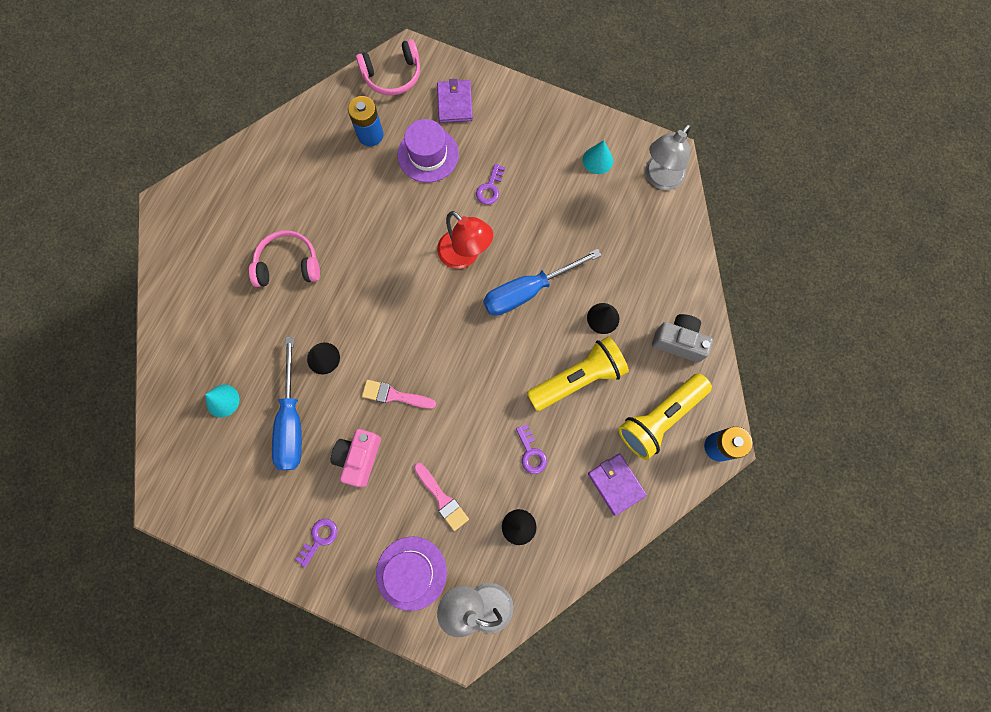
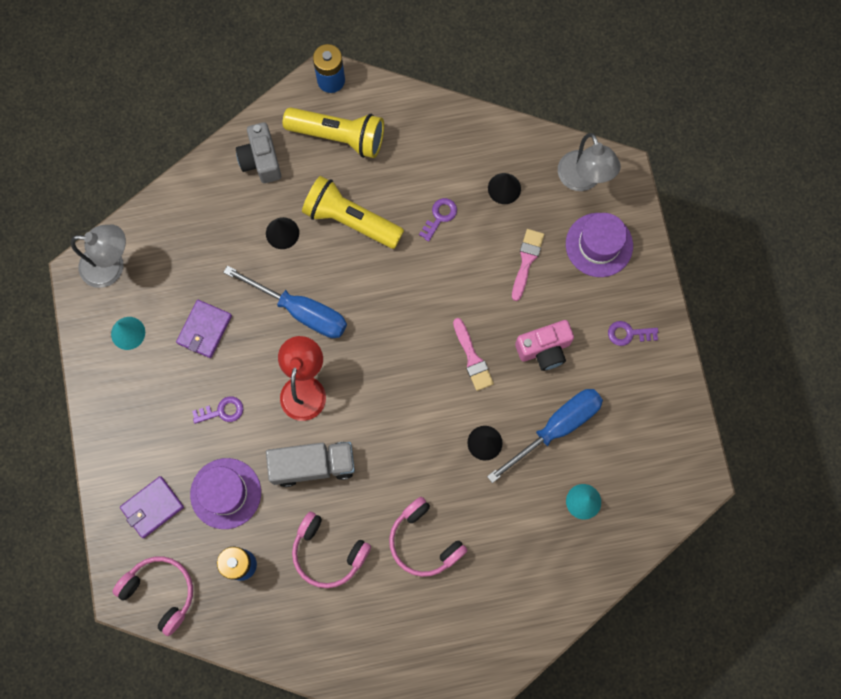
camera: 125 degrees left, 0 degrees up
purple wallet [588,454,647,516] -> purple wallet moved to [176,300,232,358]
none -> grey truck [266,442,355,487]
none -> pink headphones [292,512,371,588]

